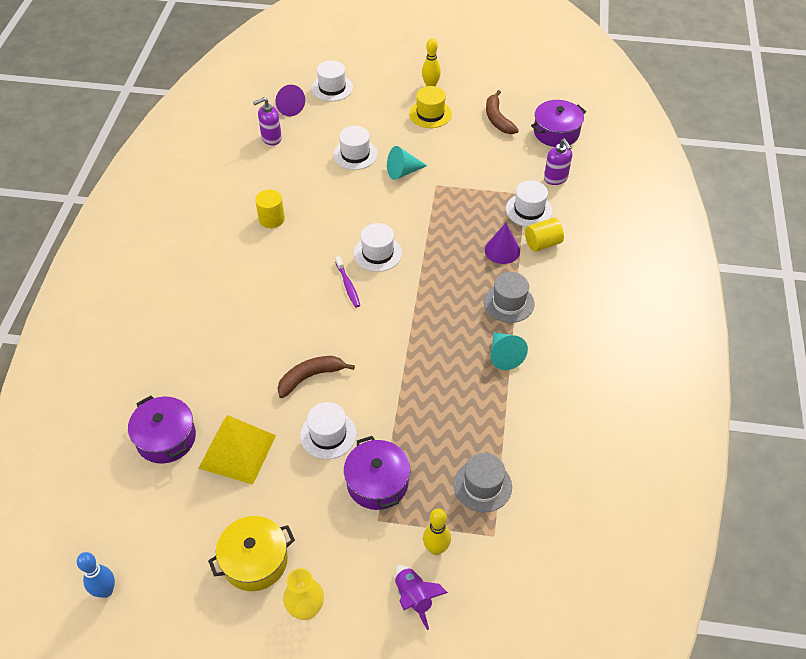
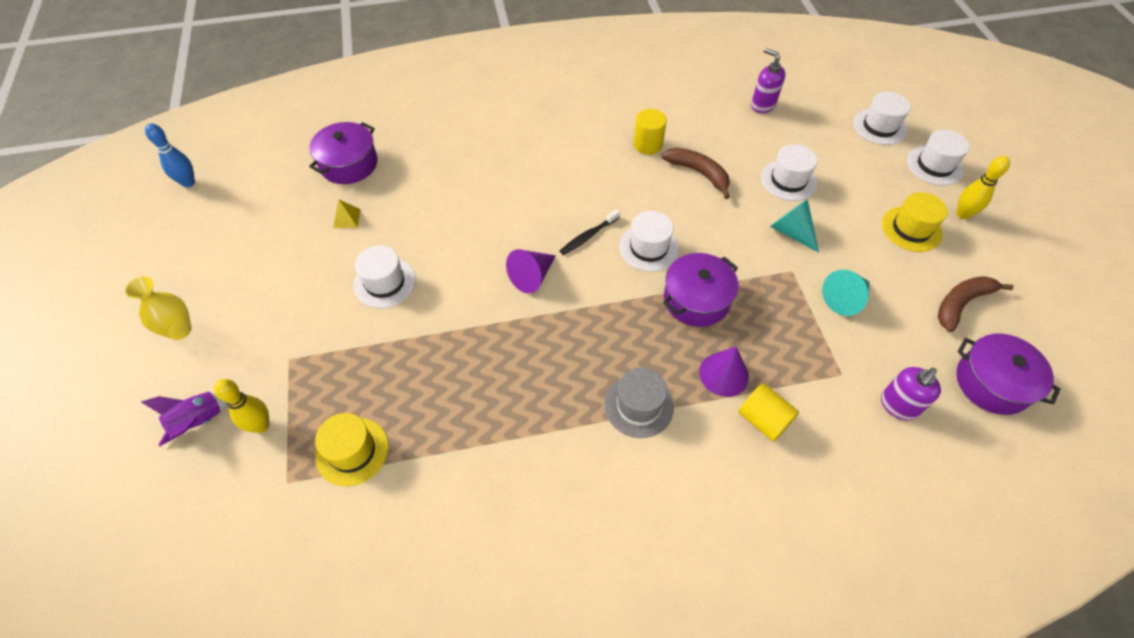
camera: 70 degrees right, 5 degrees up
yellow pyramid [198,415,276,485] -> yellow pyramid [333,200,361,228], size x0.41
yellow pot [208,516,295,591] -> none
purple cone [276,85,305,117] -> purple cone moved to [506,249,556,293]
brown banana [277,356,355,398] -> brown banana moved to [662,148,730,199]
purple toothbrush [335,256,360,307] -> black toothbrush [560,209,620,255]
purple pot [344,436,410,510] -> purple pot moved to [663,253,739,327]
grey hat [454,453,512,512] -> yellow hat [315,413,389,486]
turquoise cone [490,332,528,370] -> turquoise cone moved to [822,270,869,316]
white hat [506,180,553,227] -> white hat moved to [907,130,970,186]

